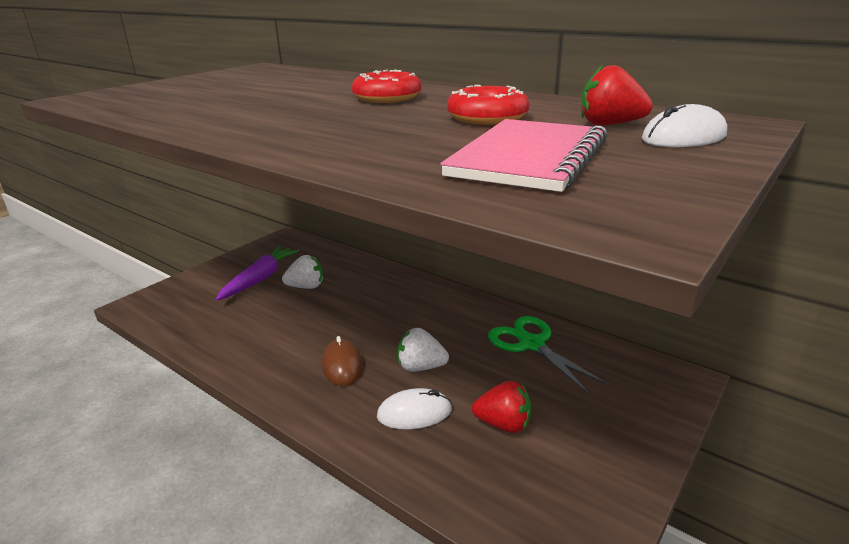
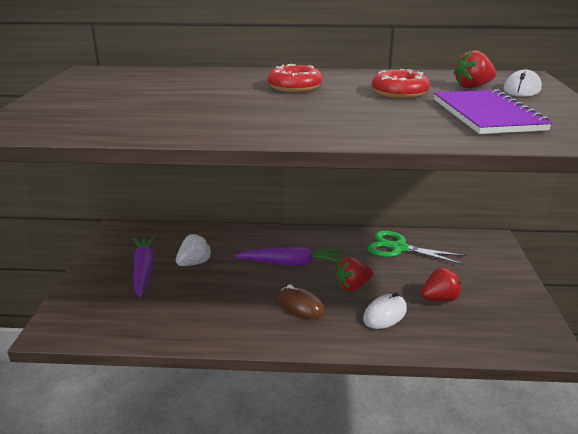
camera: 35 degrees left, 0 degrees up
white strawberry [398,328,449,372] -> red strawberry [335,257,373,291]
pink notebook [440,119,607,192] -> purple notebook [434,89,552,134]
none -> purple carrot [234,247,341,266]

